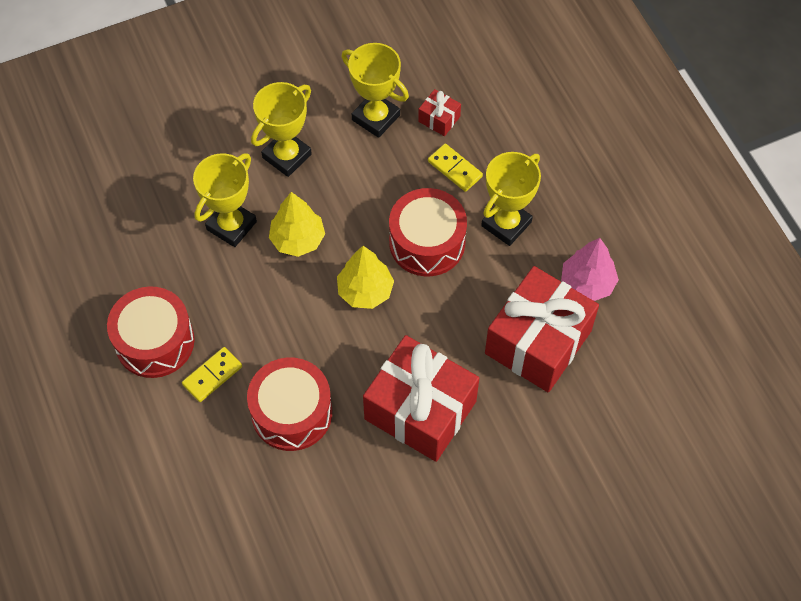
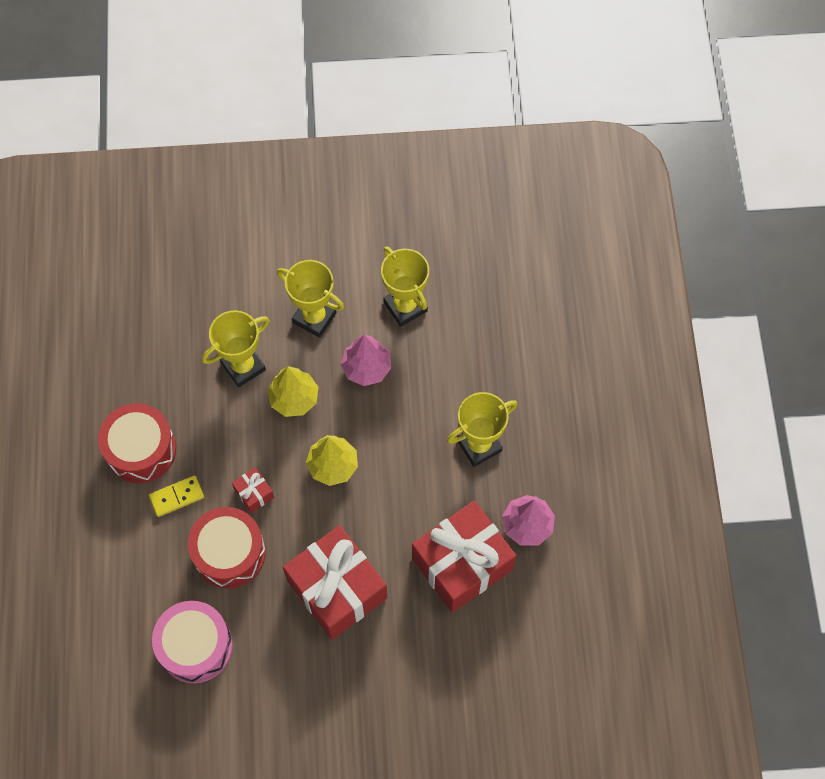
camera: 20 degrees right, 5 degrees up
yellow trophy [251,82,312,177] -> yellow trophy turned 60 degrees clockwise [277,260,344,338]
red drum [389,188,467,276] -> none
red gift [418,89,461,136] -> red gift moved to [232,467,274,513]
yellow domino [428,144,483,192] -> none
none -> pink drum [152,601,233,683]
none -> pink tree [341,335,391,386]

